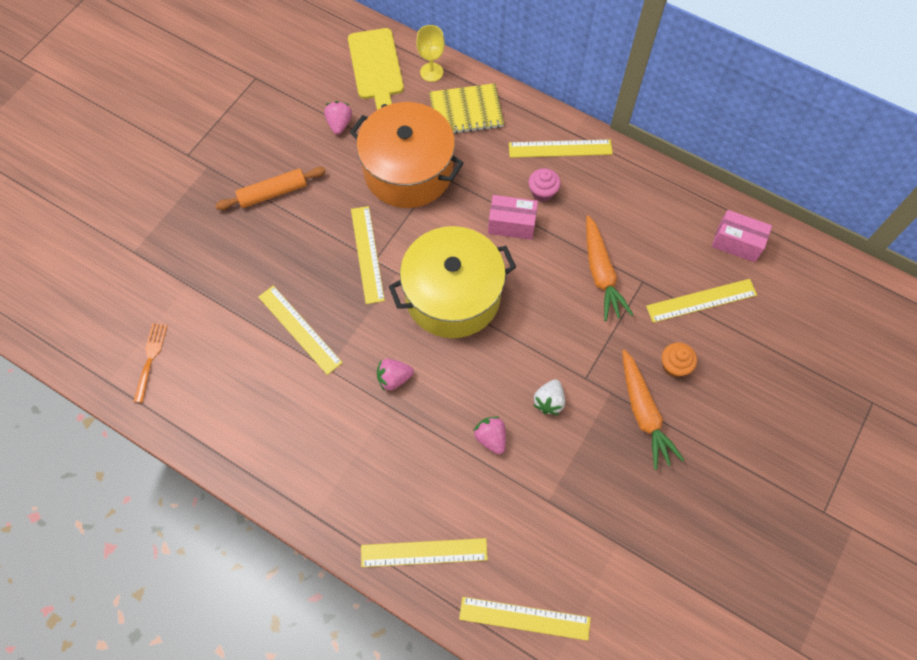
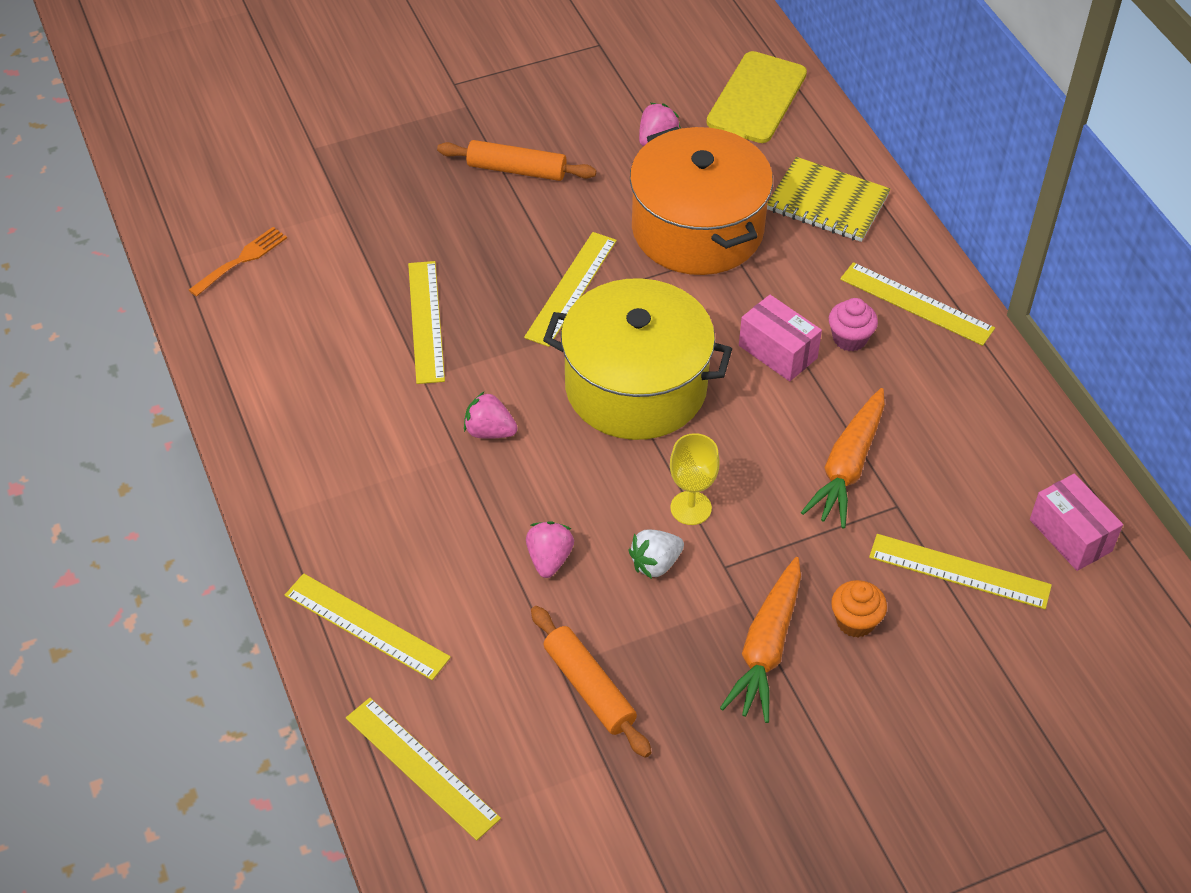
camera: 35 degrees right, 15 degrees down
yellow goblet [416,25,445,82] -> yellow goblet moved to [670,433,720,525]
none -> orange rolling pin [531,606,651,758]

